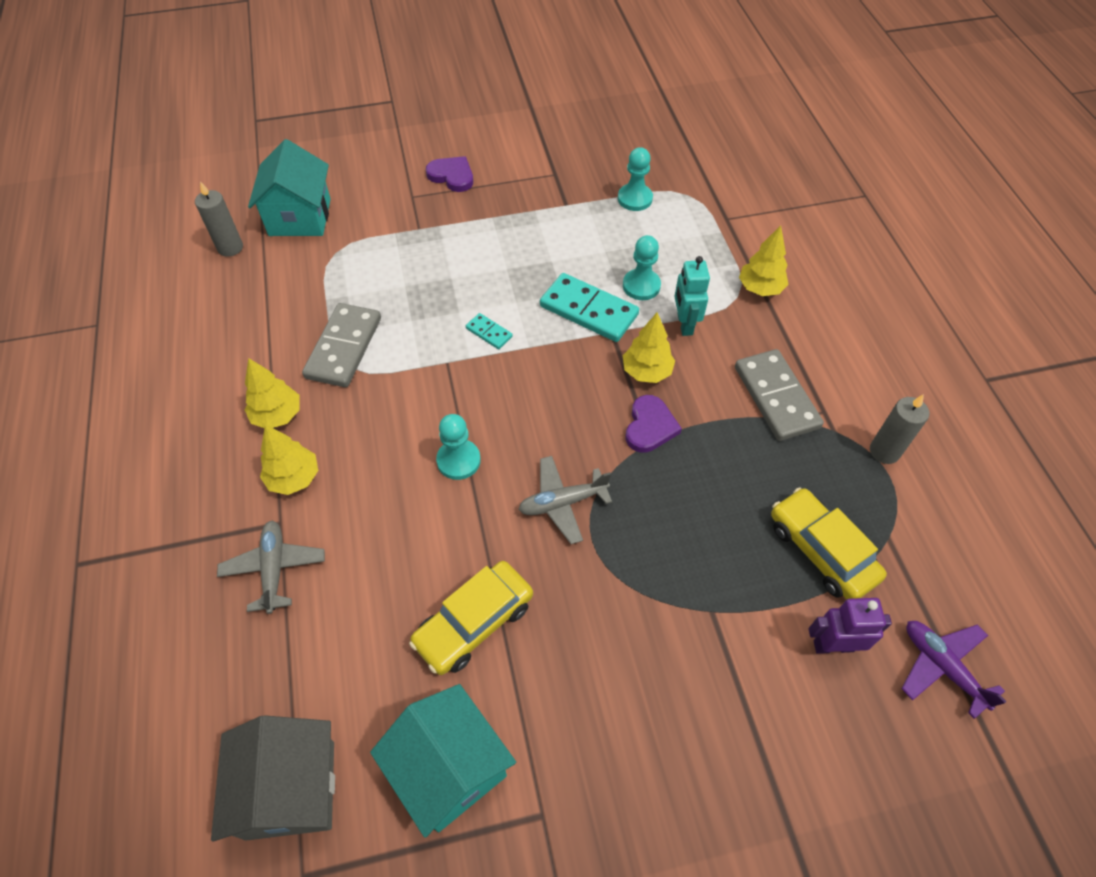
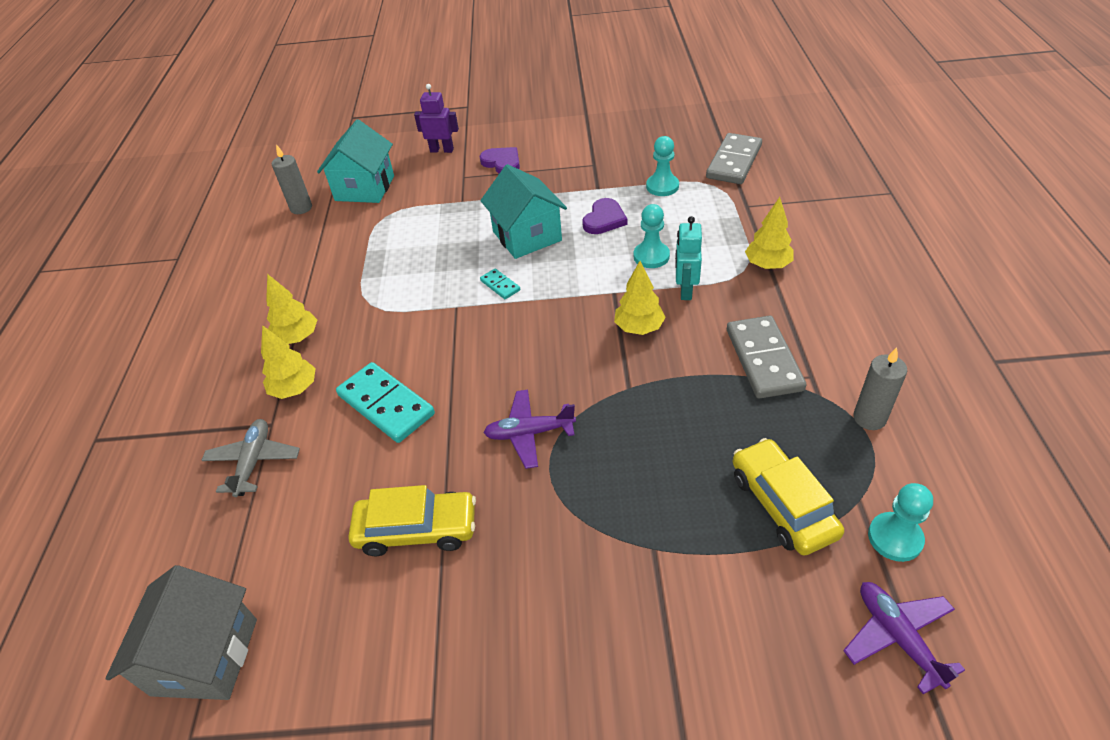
camera: 15 degrees right, 10 degrees down
grey domino [302,303,381,387] -> grey domino moved to [706,133,762,184]
turquoise house [370,684,516,838] -> turquoise house moved to [480,164,567,259]
yellow car [409,561,533,675] -> yellow car turned 150 degrees counterclockwise [348,485,476,556]
turquoise pawn [436,414,481,480] -> turquoise pawn moved to [868,483,933,562]
grey plane [518,456,612,544] -> purple plane [483,390,576,469]
turquoise domino [540,273,639,342] -> turquoise domino moved to [336,362,435,443]
purple heart [626,395,682,453] -> purple heart moved to [582,198,627,234]
purple robot [808,598,892,654] -> purple robot moved to [414,84,459,153]

